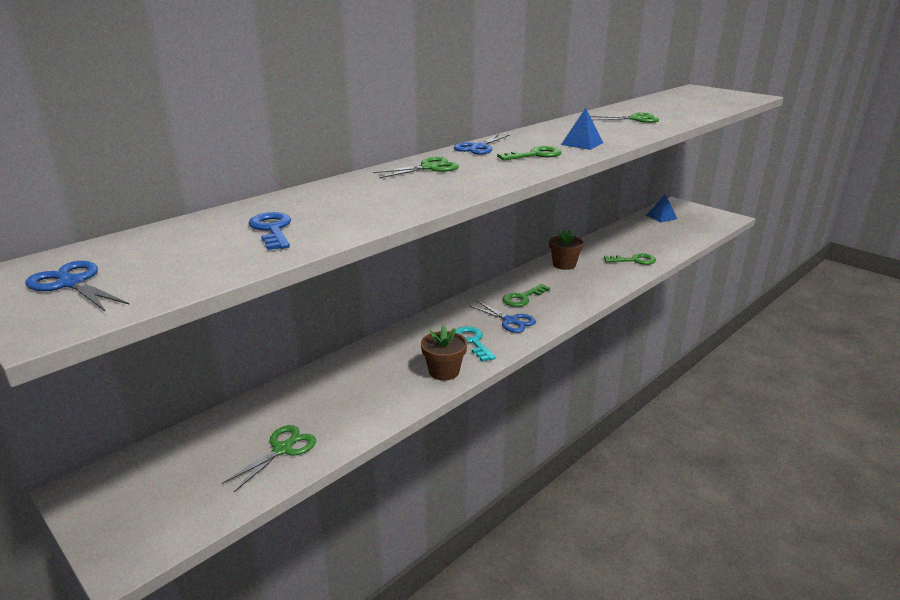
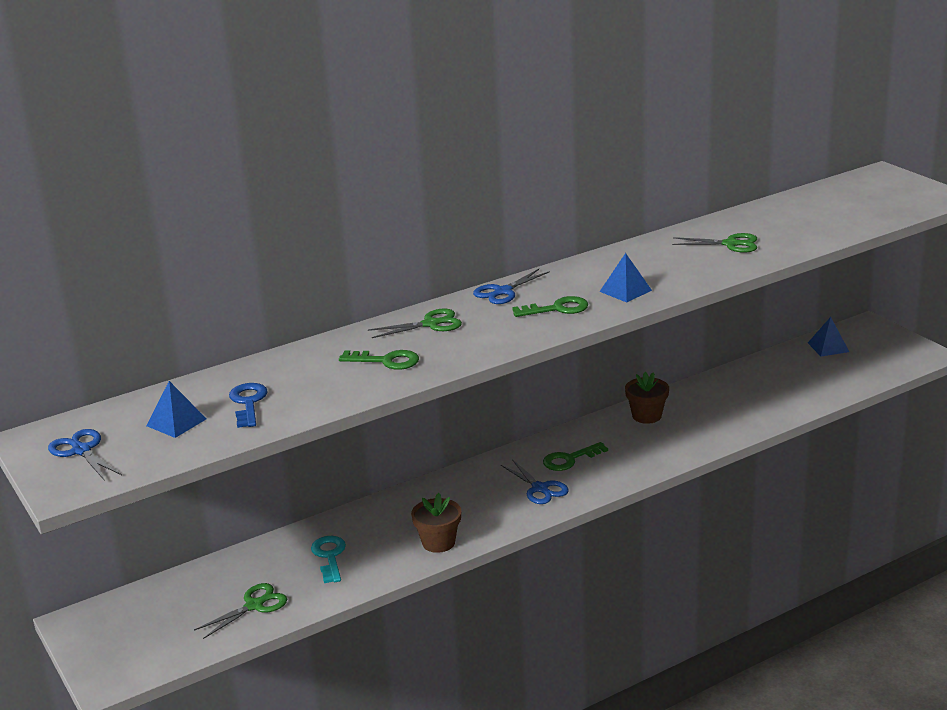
camera: 15 degrees right, 0 degrees up
turquoise key [455,326,496,362] -> turquoise key moved to [311,536,346,583]
green key [604,253,656,265] -> green key moved to [339,350,419,370]
none -> blue pyramid [146,381,207,438]

